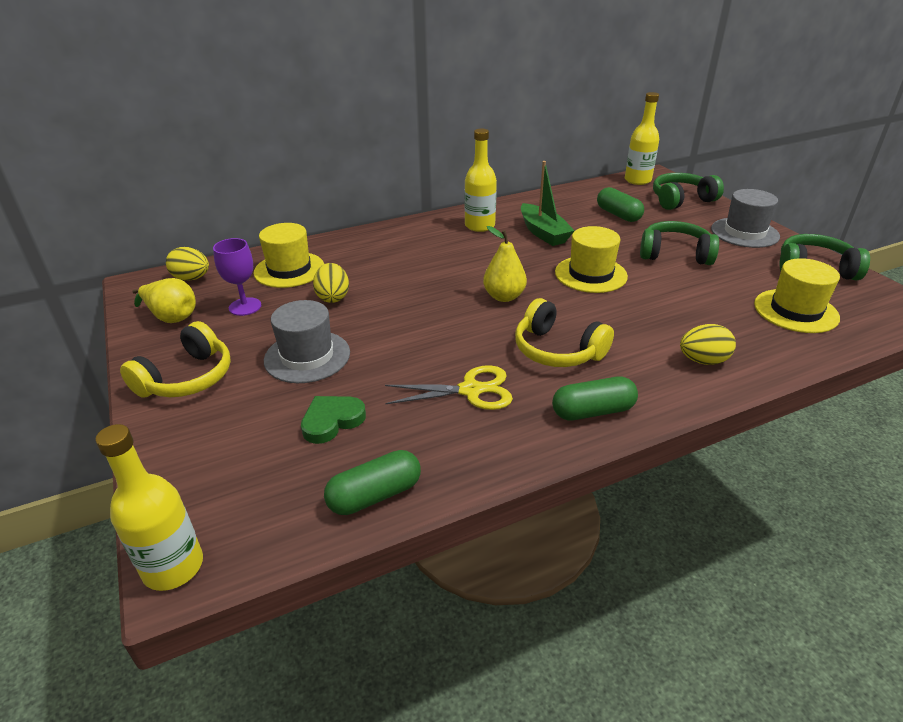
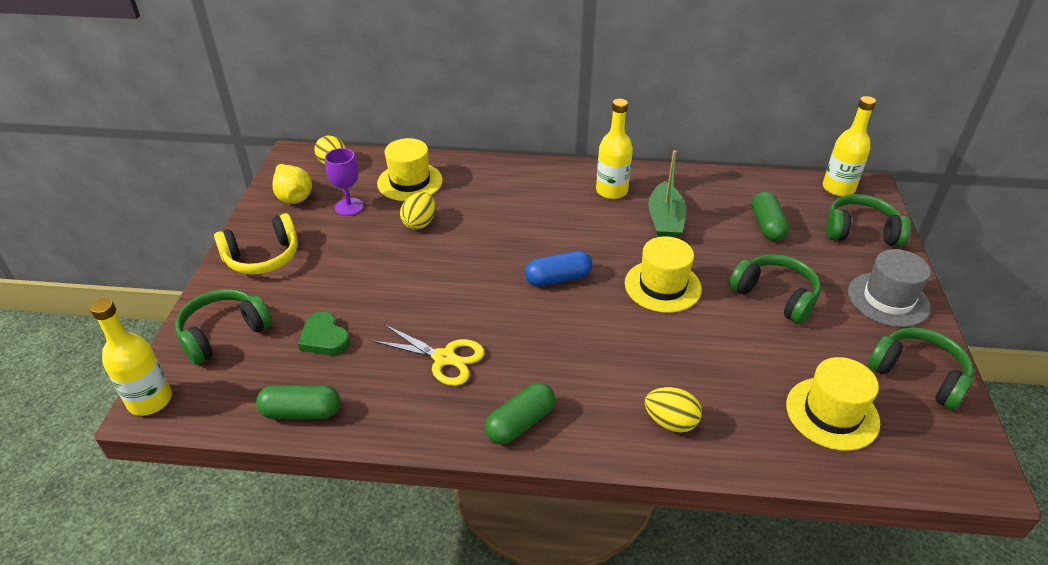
camera: 30 degrees right, 5 degrees up
grey hat [264,300,350,383] -> none
green heart [301,396,366,444] -> green heart turned 120 degrees counterclockwise [298,311,350,355]
yellow pear [483,226,527,302] -> blue capsule [525,251,592,287]
yellow headphones [515,298,614,367] -> none
green capsule [552,376,638,421] -> green capsule turned 60 degrees counterclockwise [485,383,555,444]
none -> green headphones [175,289,273,365]

